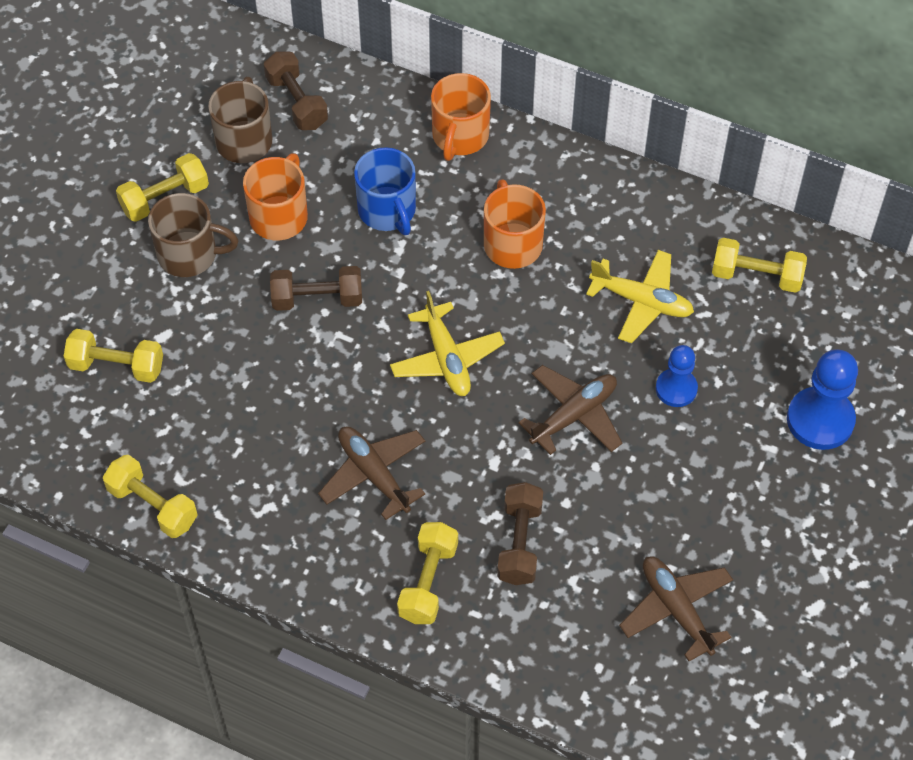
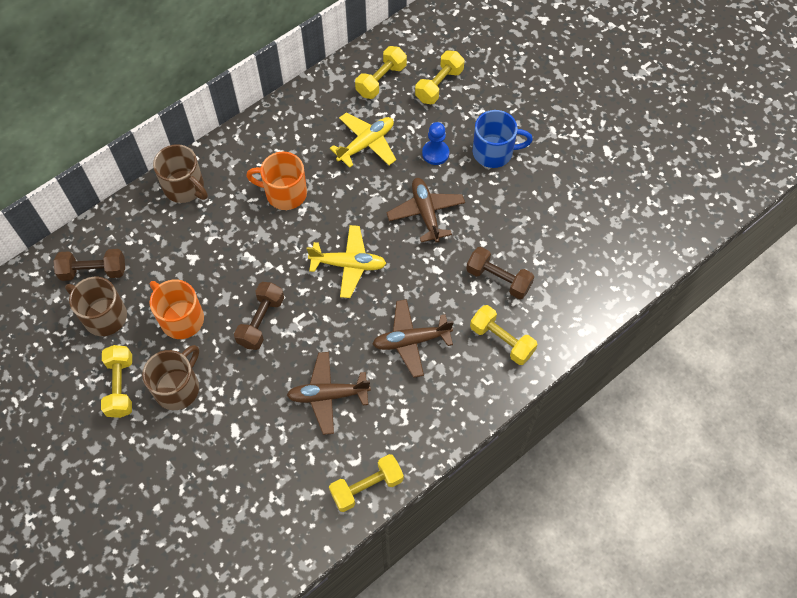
camera: 65 degrees left, 5 degrees up
yellow dumbbell [63,329,163,383] -> yellow dumbbell moved to [415,50,465,104]
blue mug [354,147,416,235] -> blue mug moved to [473,110,533,168]
orange mug [431,73,491,161] -> brown mug [153,144,208,203]
brown plane [619,556,733,661] -> brown plane moved to [287,352,371,435]
blue pawn [787,349,858,450] -> none

